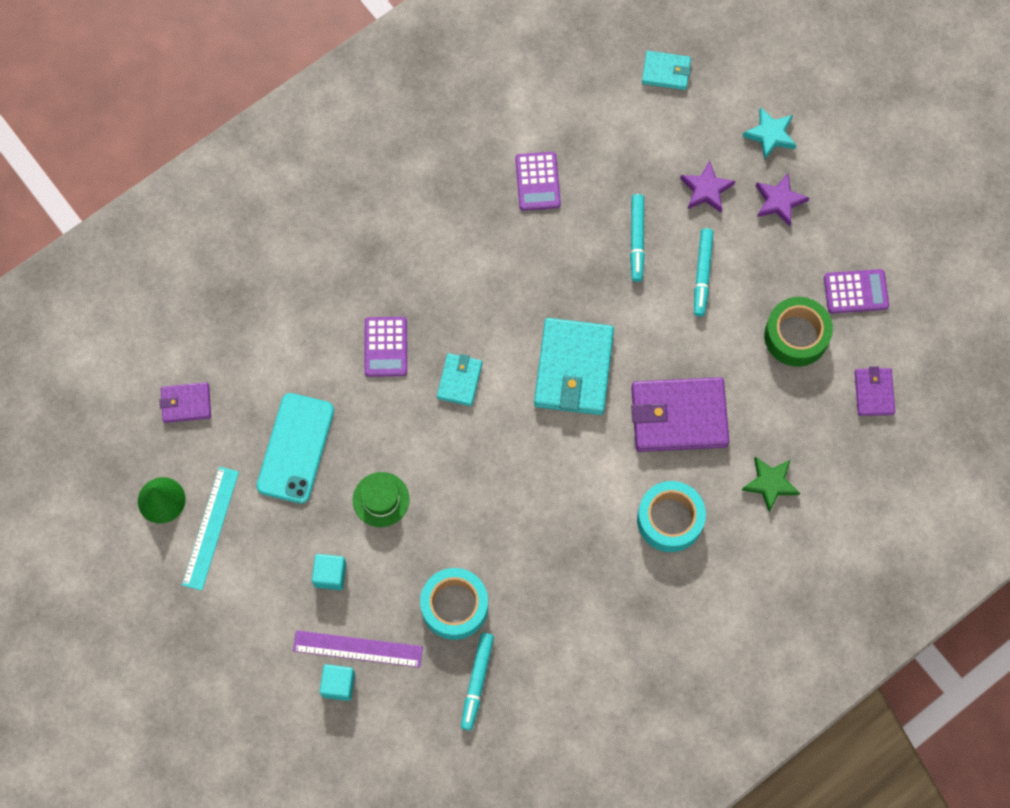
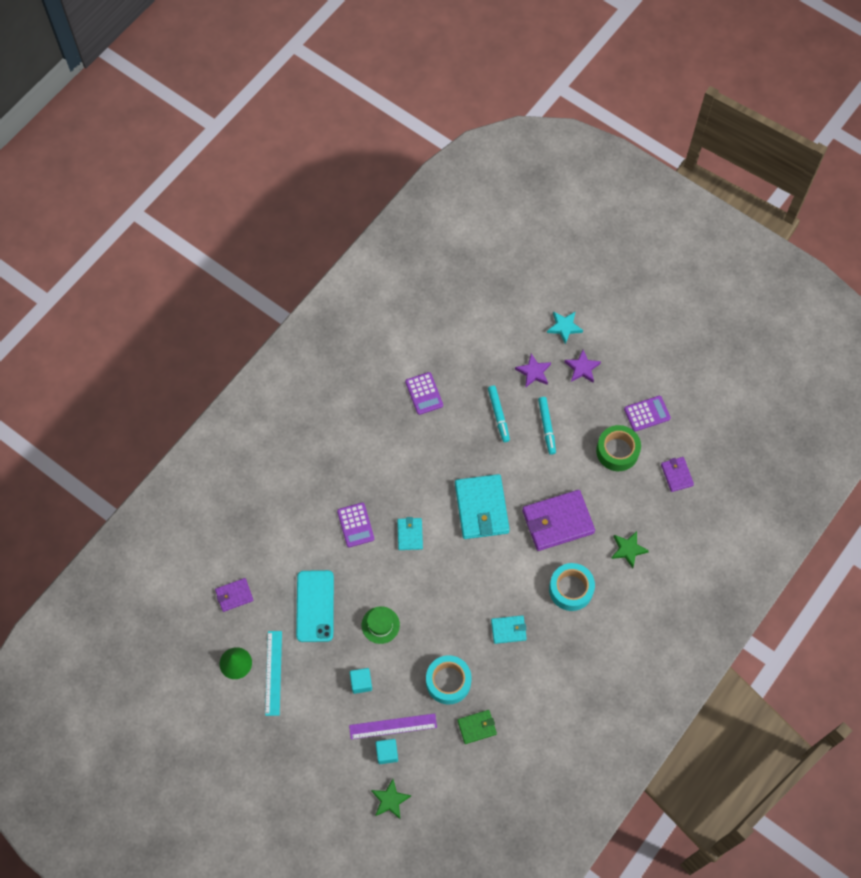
camera: 15 degrees left, 5 degrees down
turquoise marker [461,633,494,731] -> green wallet [457,710,497,744]
turquoise wallet [642,51,691,90] -> turquoise wallet moved to [491,615,527,644]
none -> green star [371,779,411,819]

